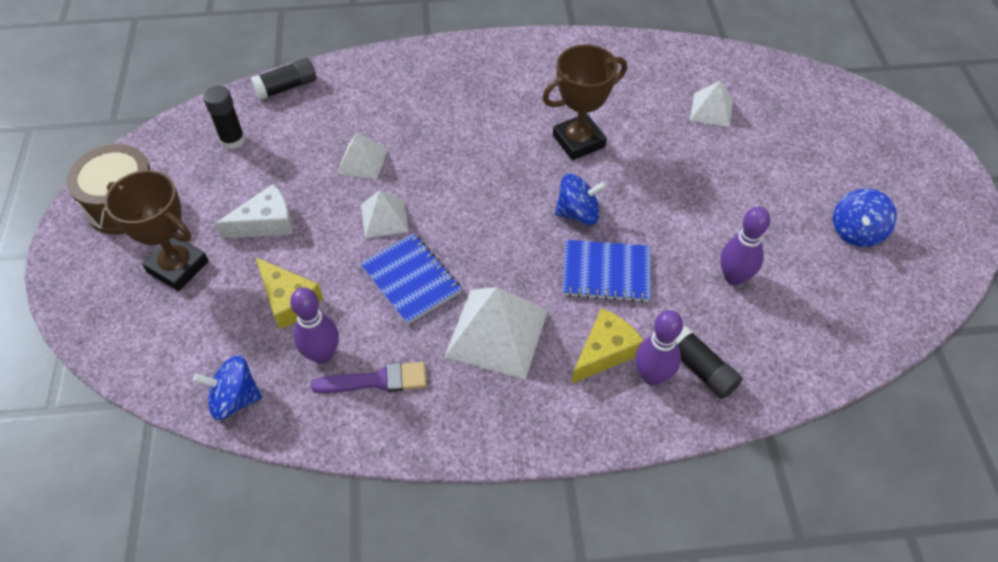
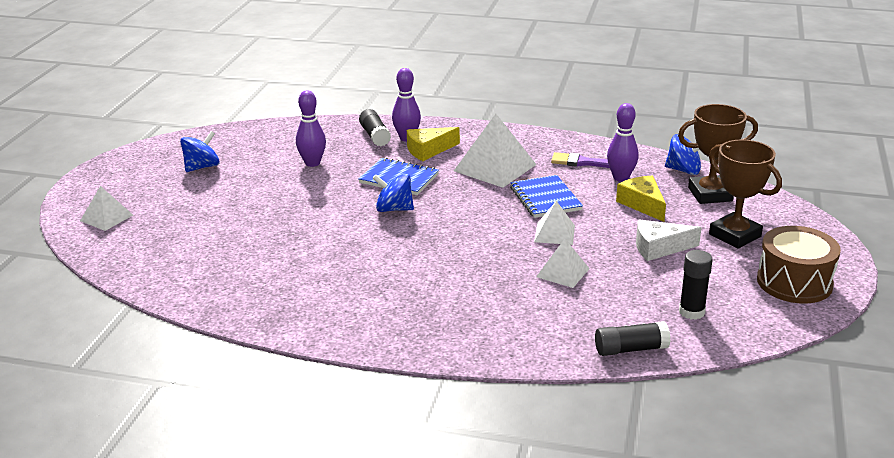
camera: 160 degrees left, 25 degrees down
brown trophy [542,44,627,160] -> brown trophy moved to [678,104,758,204]
white pyramid [690,81,733,127] -> white pyramid moved to [80,186,133,231]

